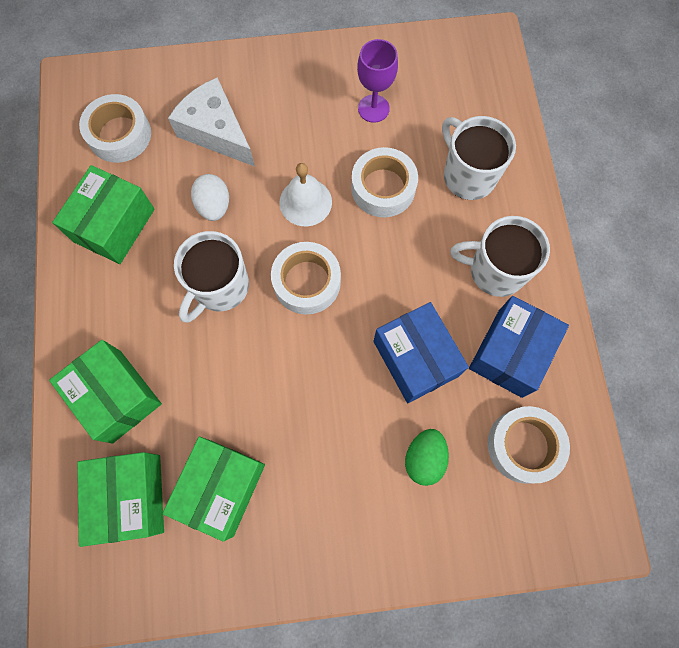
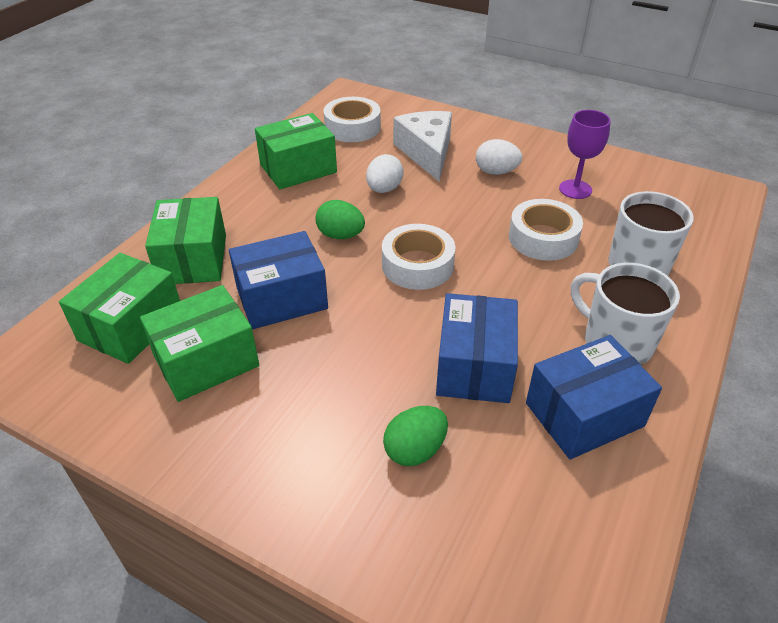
camera: 35 degrees right, 30 degrees down
white mug [174,231,249,323] -> green egg [315,200,365,239]
white bell [279,163,332,226] -> none
white tape [488,406,570,484] -> none
none -> blue box [229,231,328,329]
none -> white egg [476,139,523,175]

